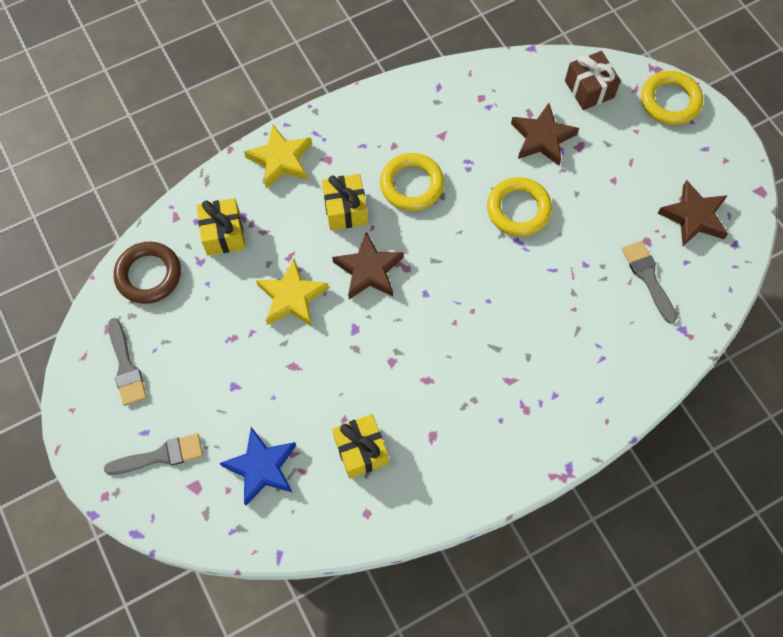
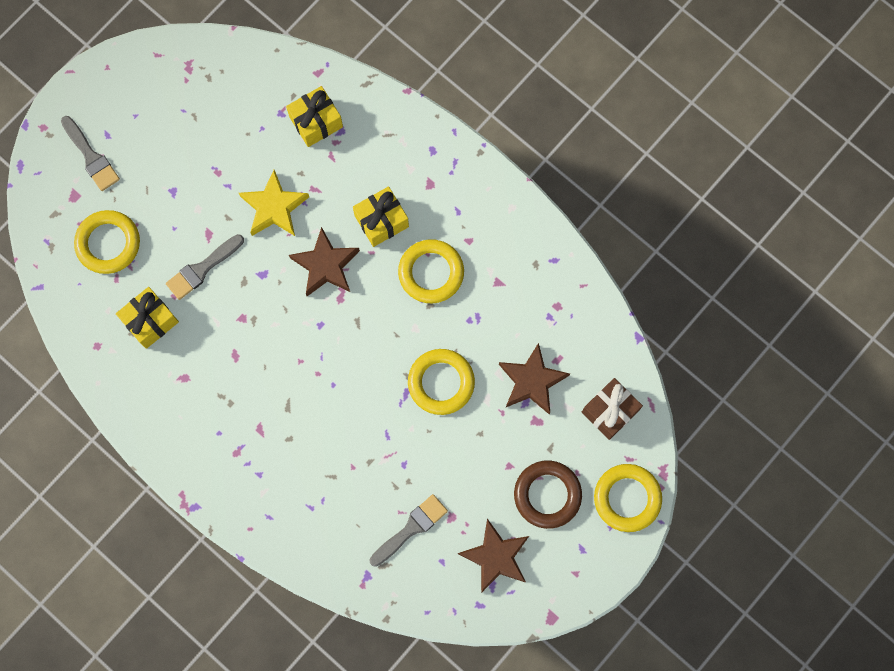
camera: 70 degrees right, 10 degrees up
grey brush [108,318,147,406] -> grey brush moved to [166,234,244,300]
brown ring [114,242,181,304] -> brown ring moved to [514,461,582,529]
blue star [220,427,296,505] -> yellow ring [74,210,140,274]
yellow star [244,125,312,189] -> none

